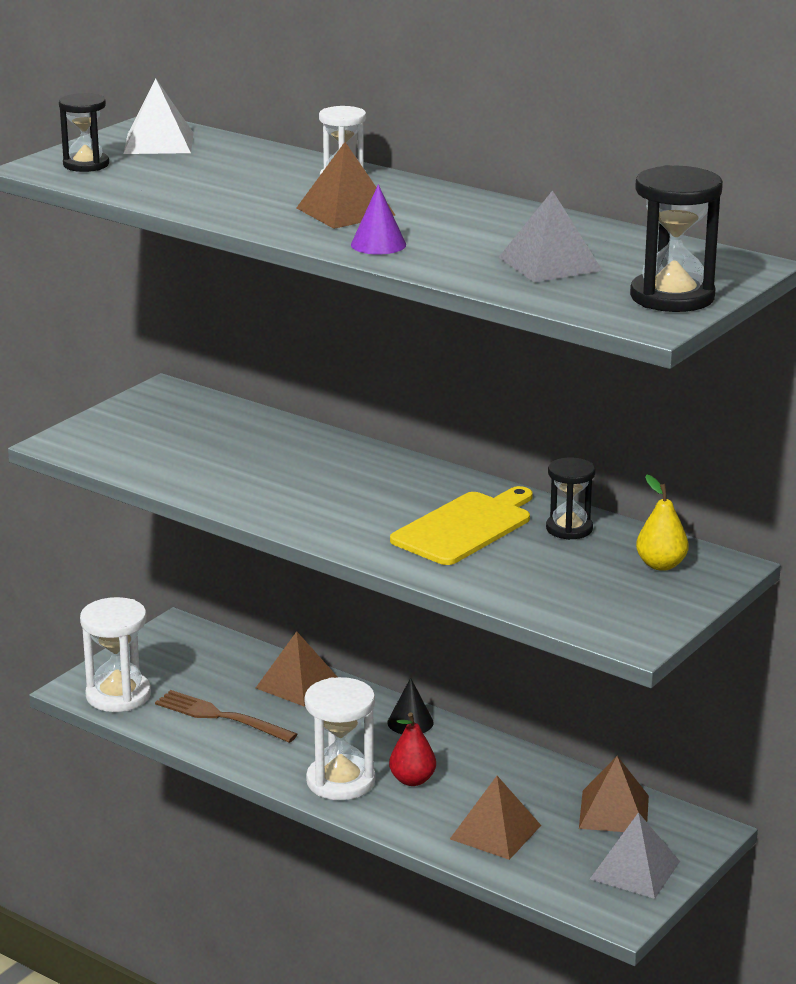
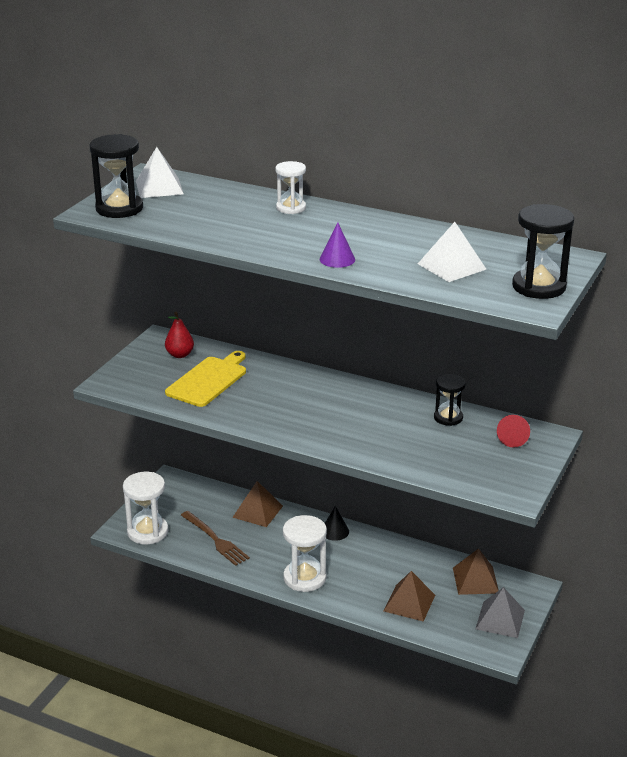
camera: 10 degrees left, 5 degrees up
black hourglass [59,93,109,172] -> black hourglass [89,134,143,218], size x1.58
brown fork [155,690,298,743] -> brown fork turned 150 degrees counterclockwise [181,511,250,566]
brown pyramid [297,142,395,229] -> none
red pear [389,712,436,786] -> red pear moved to [165,312,194,358]
yellow cutting board [390,486,533,565] -> yellow cutting board moved to [165,351,246,407]
grey pyramid [498,190,603,283] -> white pyramid [418,222,486,282]
yellow pear [636,474,689,571] -> red cone [497,415,530,448]

